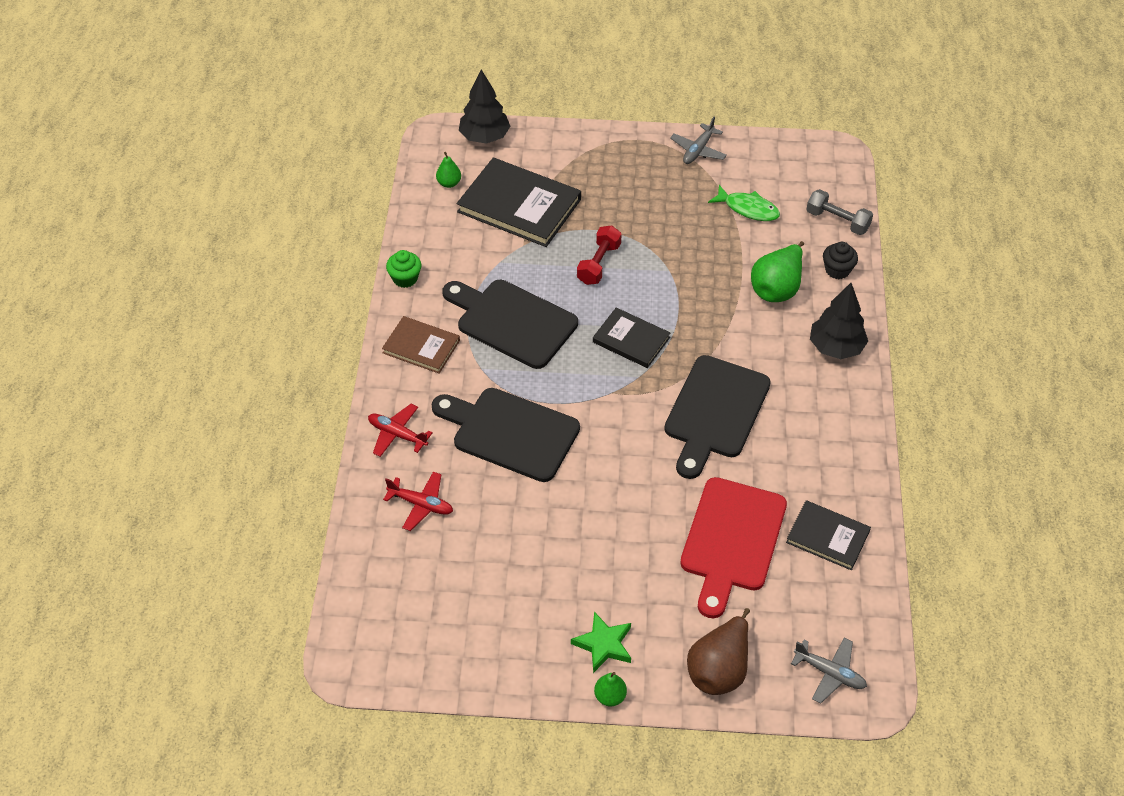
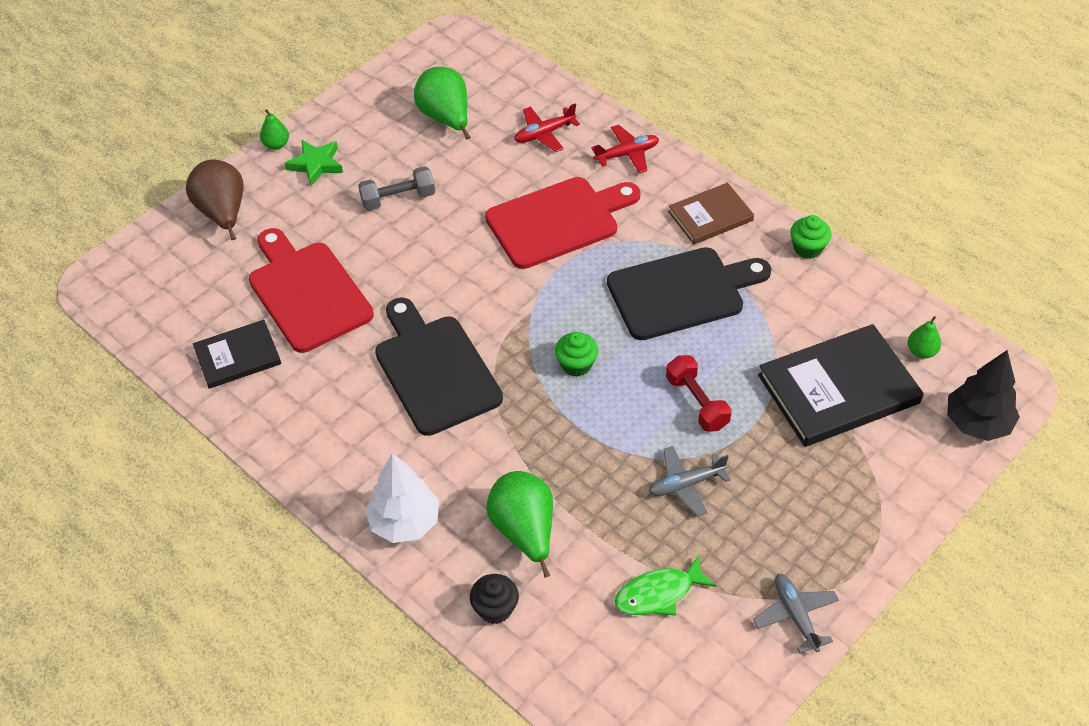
camera: 130 degrees right, 0 degrees up
black cutting board [431,388,580,482] -> red cutting board [485,177,641,269]
black book [593,307,670,368] -> green cupcake [555,332,598,377]
grey plane [791,638,867,704] -> grey plane moved to [649,446,731,516]
grey dumbbell [806,189,873,235] -> grey dumbbell moved to [358,166,435,211]
black tree [810,283,868,359] -> white tree [365,453,439,543]
none -> green pear [414,67,471,140]

